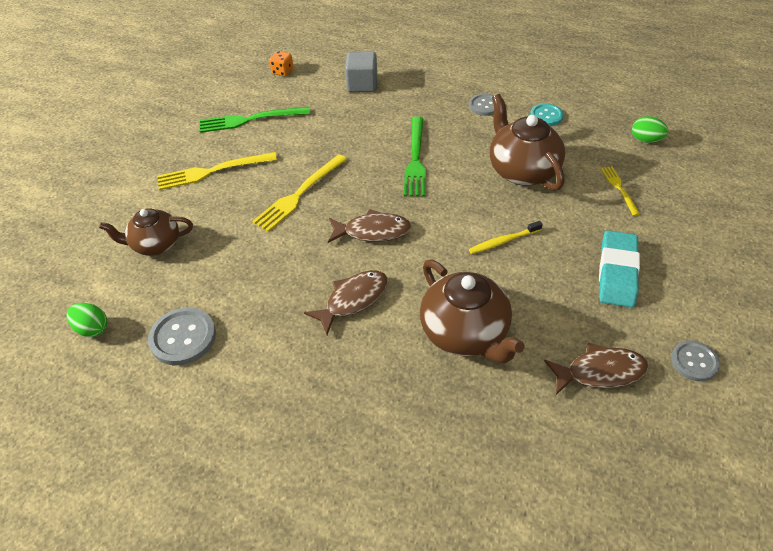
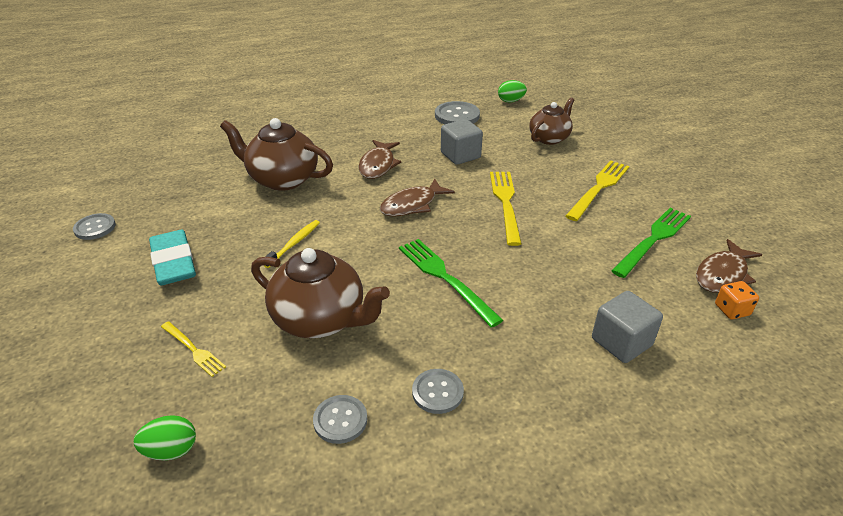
camera: 140 degrees right, 10 degrees down
turquoise button [530,103,564,126] -> grey button [313,395,367,444]
brown fish [544,343,648,395] -> brown fish moved to [696,239,762,293]
none -> grey cube [441,119,483,165]

